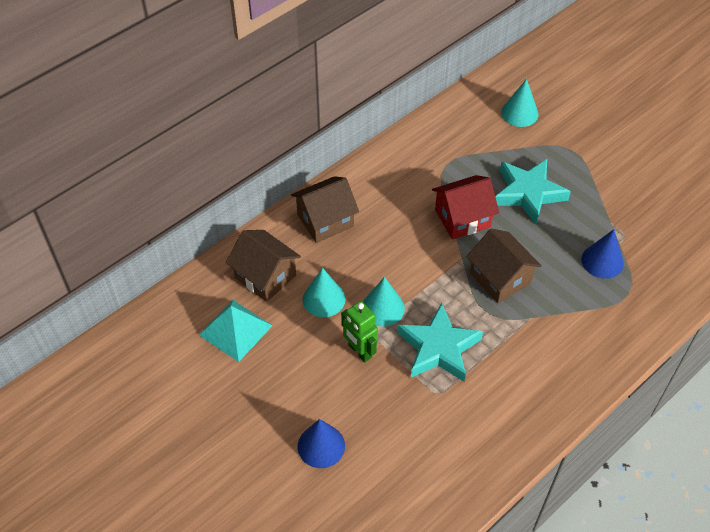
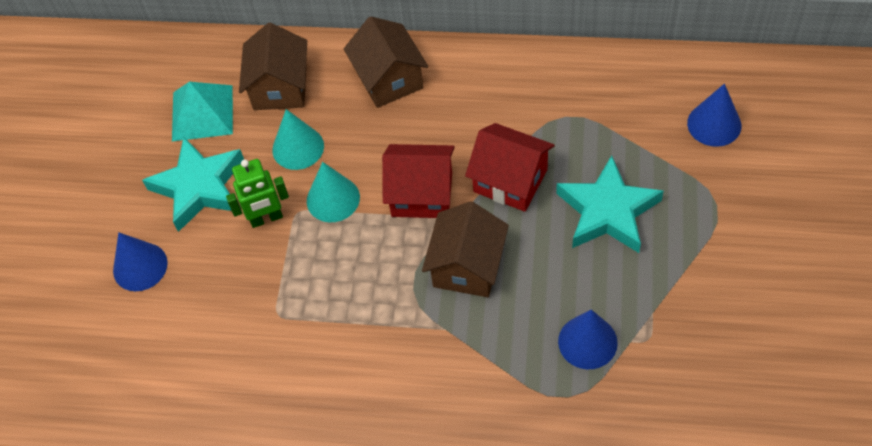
camera: 55 degrees right, 5 degrees up
brown house [291,176,359,243] -> brown house turned 45 degrees clockwise [344,16,428,108]
green robot [341,301,378,362] -> green robot turned 120 degrees counterclockwise [226,159,289,228]
turquoise star [397,303,483,382] -> turquoise star moved to [142,137,244,232]
turquoise cone [501,79,539,127] -> blue cone [687,84,741,147]
none -> red house [382,144,455,218]

